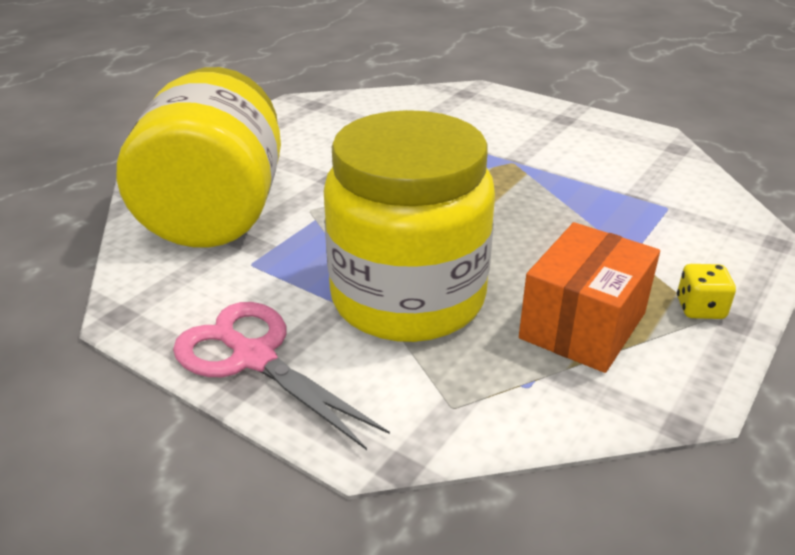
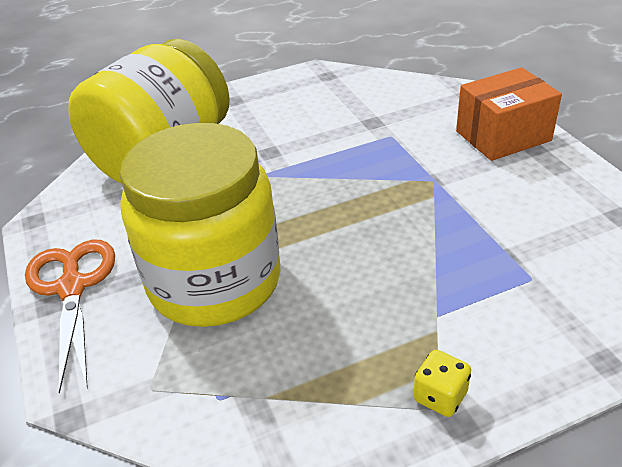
camera: 35 degrees right, 5 degrees up
pink scissors [173,302,390,450] -> orange scissors [25,240,115,394]
orange box [519,222,660,373] -> orange box moved to [456,67,562,161]

